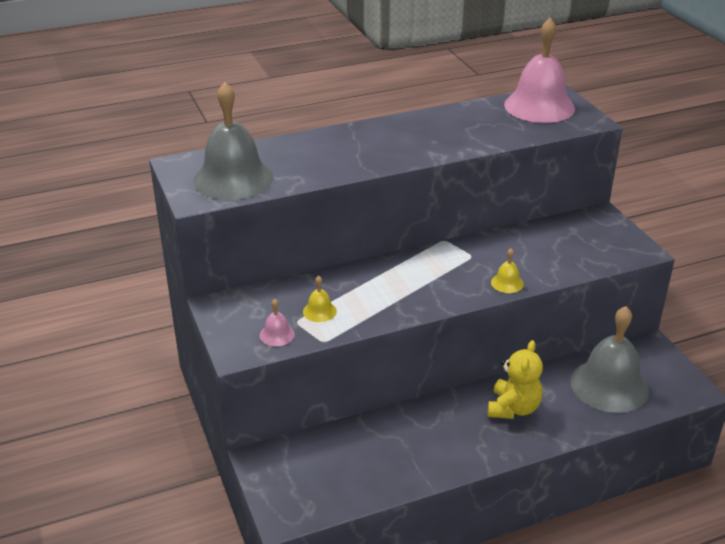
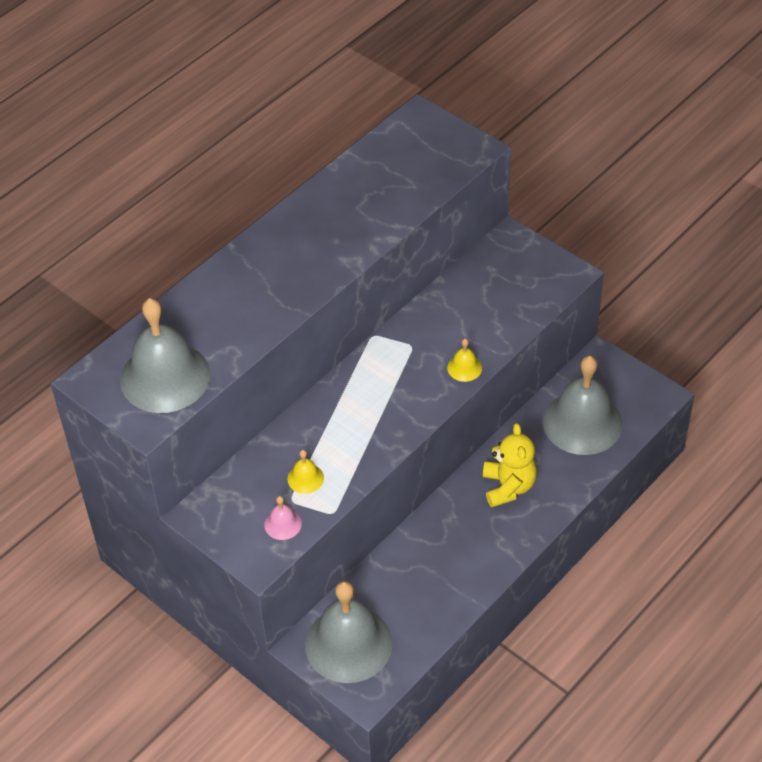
camera: 25 degrees left, 15 degrees up
pink bell [504,18,575,123] -> none
none -> grey bell [305,581,393,683]

